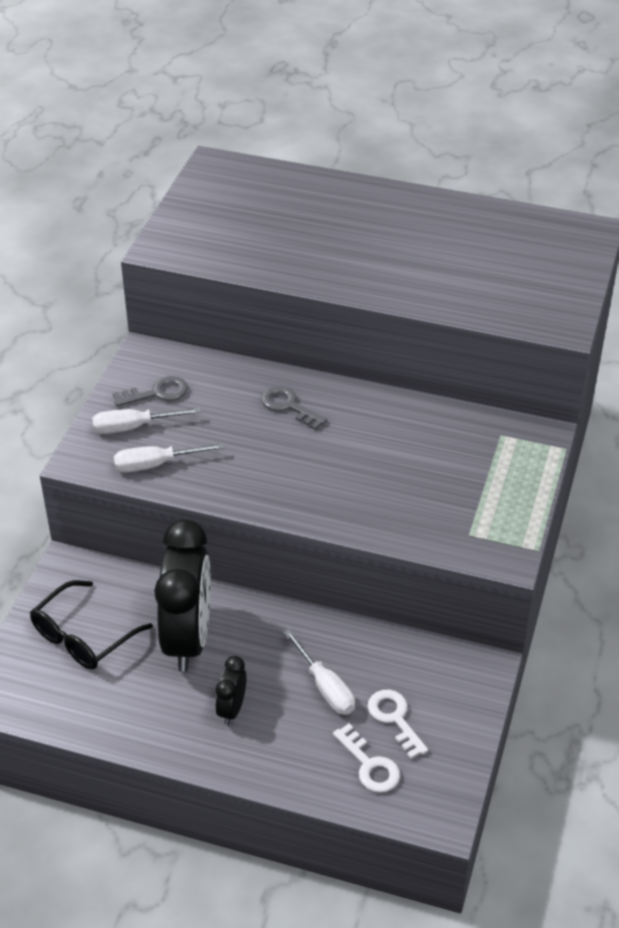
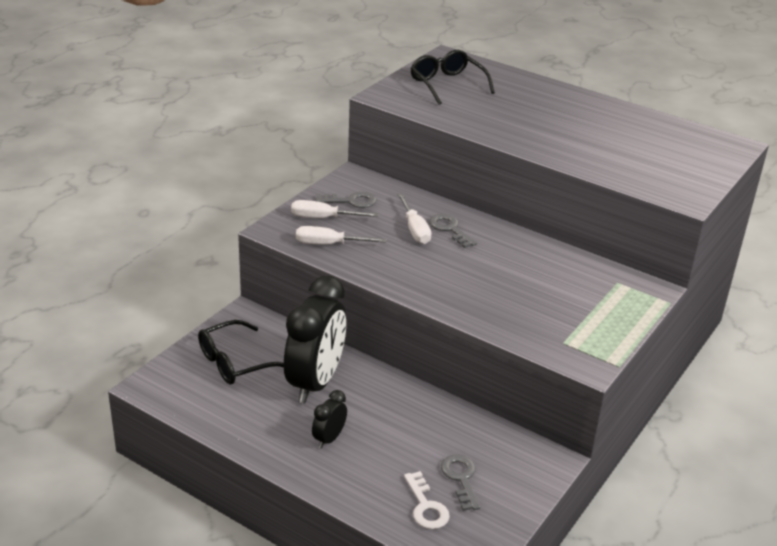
camera: 15 degrees right, 10 degrees down
white screwdriver [283,629,355,715] -> white screwdriver moved to [397,193,431,244]
white key [367,690,428,759] -> grey key [441,455,480,511]
none -> black glasses [411,50,495,105]

